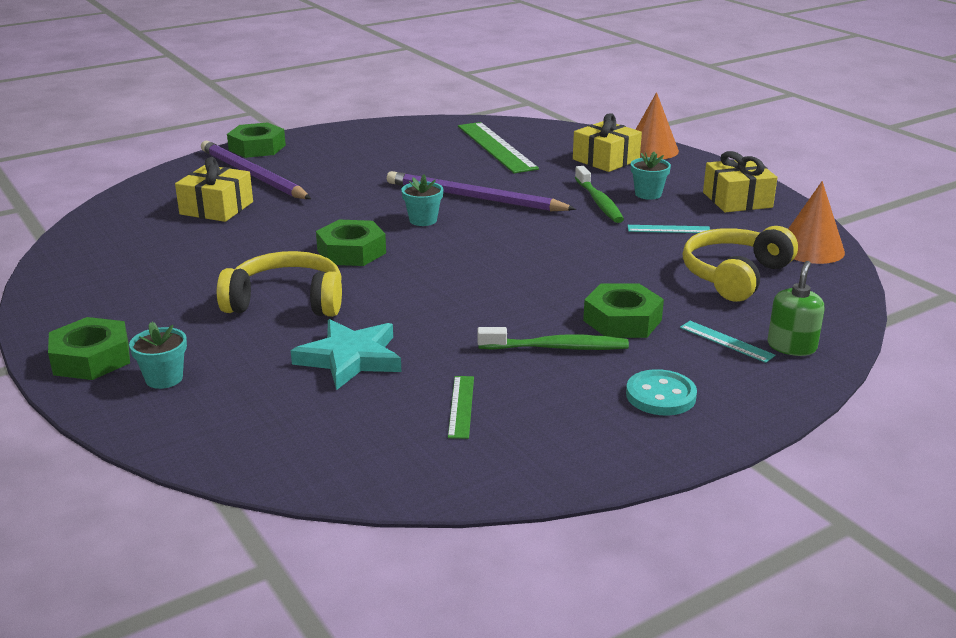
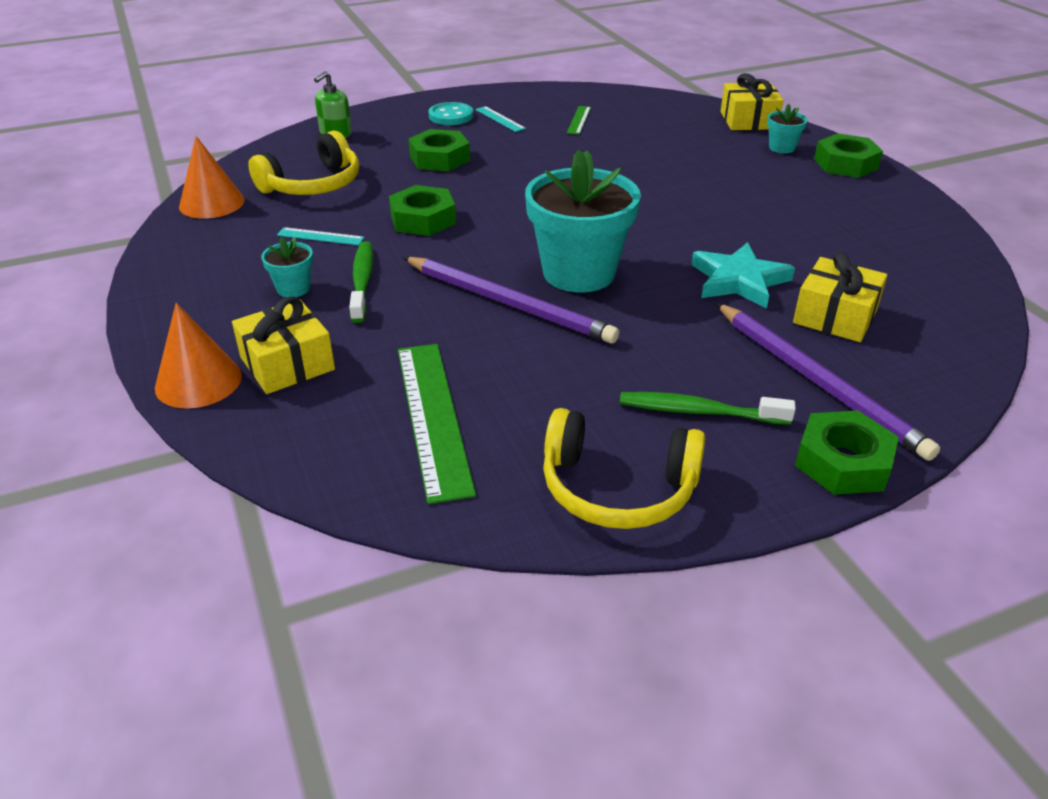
camera: 170 degrees left, 10 degrees up
yellow headphones [217,251,342,317] -> yellow headphones moved to [543,408,706,529]
turquoise star [291,319,402,390] -> turquoise star moved to [691,242,795,309]
green nut [316,220,386,266] -> green nut moved to [389,185,456,236]
turquoise flower pot [401,174,443,226] -> turquoise flower pot [525,150,641,293], size x2.27
green toothbrush [477,327,629,350] -> green toothbrush moved to [620,392,796,425]
turquoise ruler [680,321,776,363] -> turquoise ruler moved to [475,106,526,132]
yellow gift [703,151,777,212] -> yellow gift moved to [721,73,784,130]

